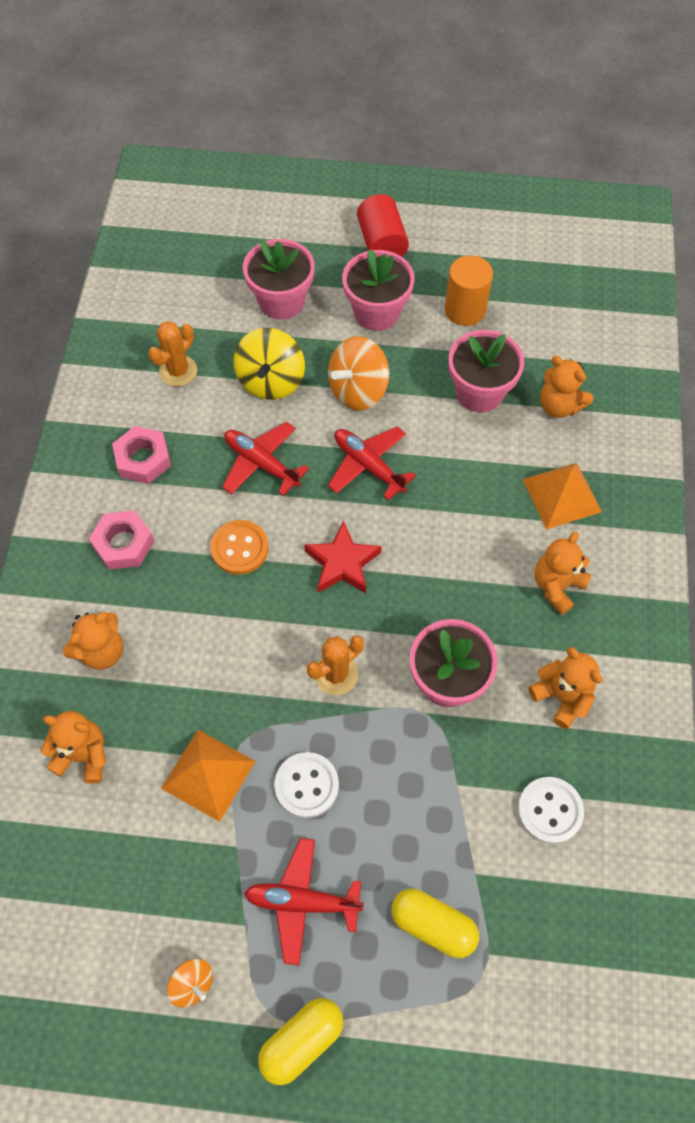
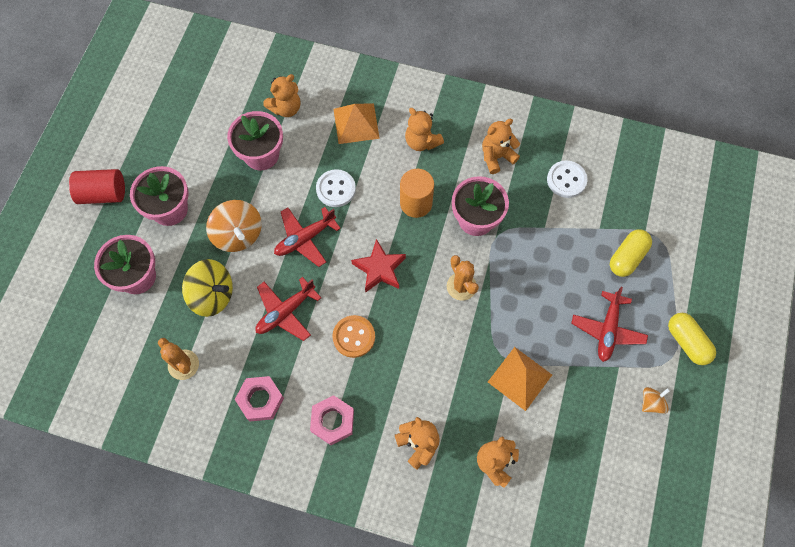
camera: 80 degrees left, 5 degrees up
white button [275,752,339,818] -> white button moved to [316,169,356,207]
orange cylinder [445,255,493,326] -> orange cylinder moved to [400,169,434,218]

